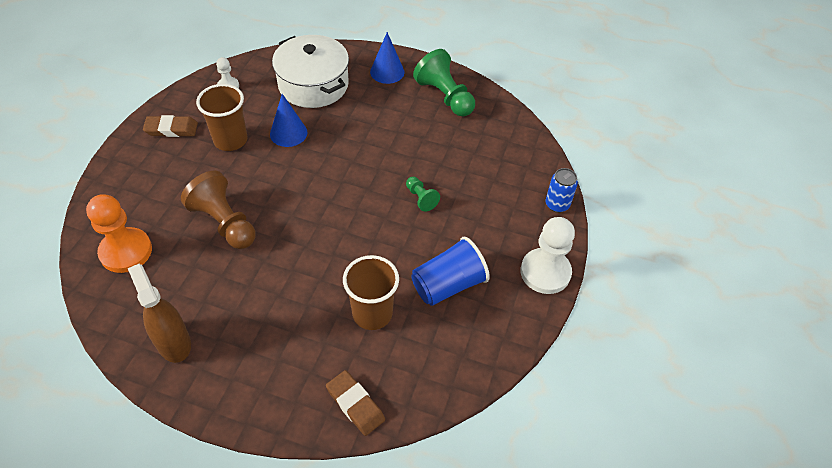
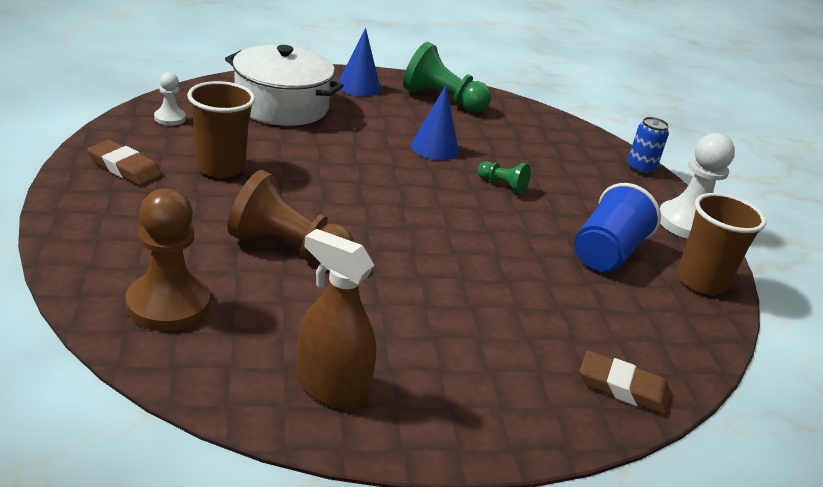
camera: 30 degrees left, 20 degrees down
orange pawn [86,194,152,273] -> brown pawn [125,189,210,331]
brown eraser [143,115,198,137] -> brown eraser turned 60 degrees clockwise [87,140,162,186]
blue cone [270,94,308,147] -> blue cone moved to [411,85,459,160]
brown cup [343,255,399,330] -> brown cup moved to [677,193,766,295]

